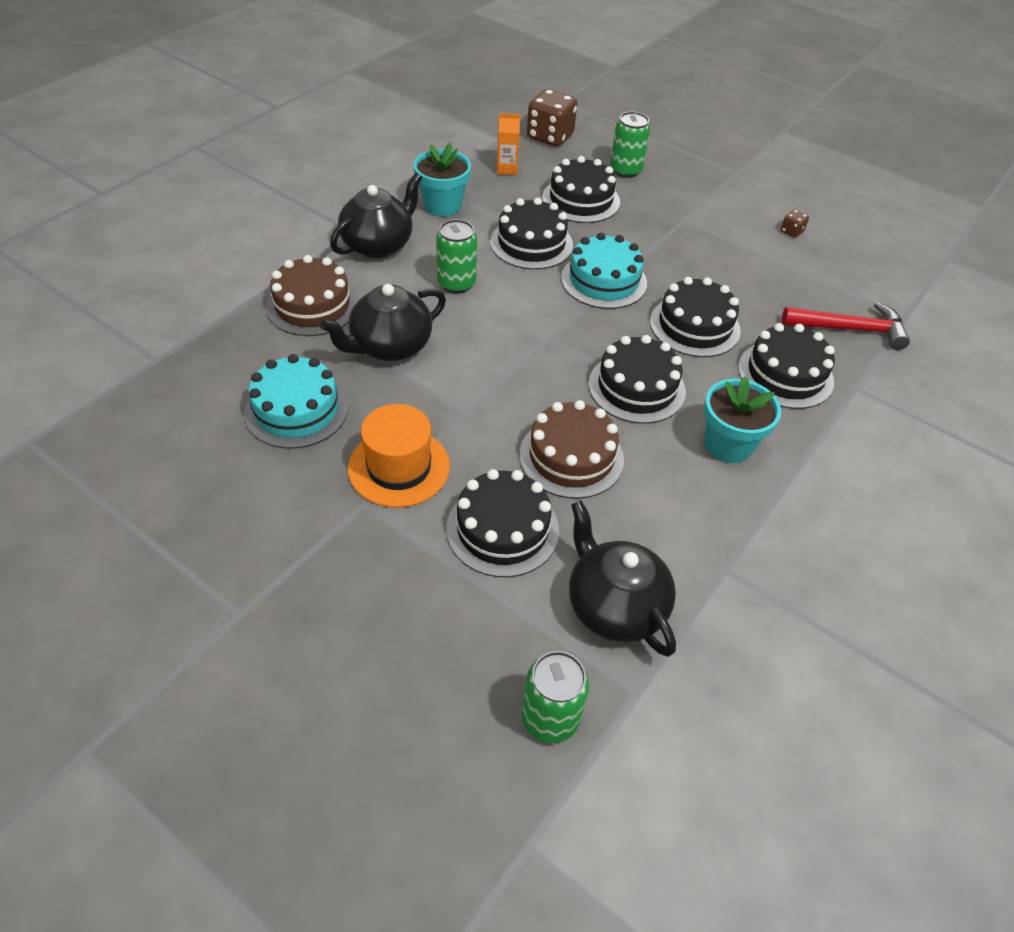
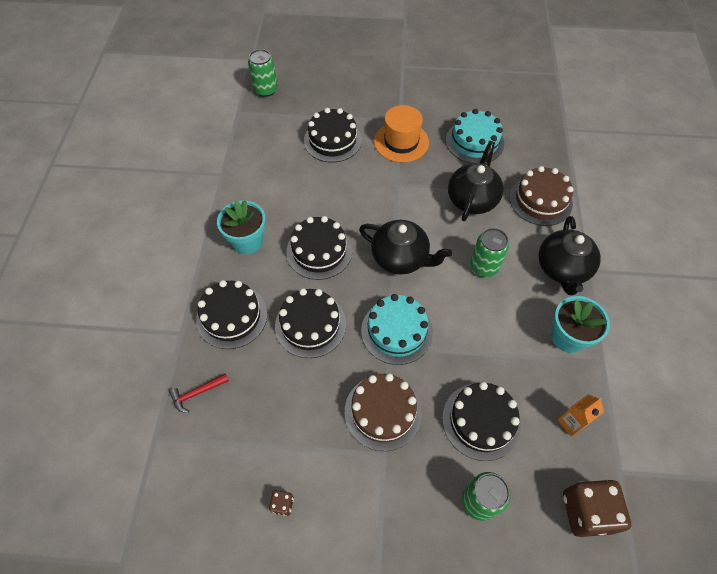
camera: 150 degrees right, 10 degrees up
black cake [490,197,573,270] -> none
brown cake [519,400,624,499] -> brown cake moved to [345,373,422,451]
black teapot [569,501,676,657] -> black teapot moved to [359,220,452,274]
red hammer [782,302,910,350] -> red hammer [169,374,229,413], size x0.57

